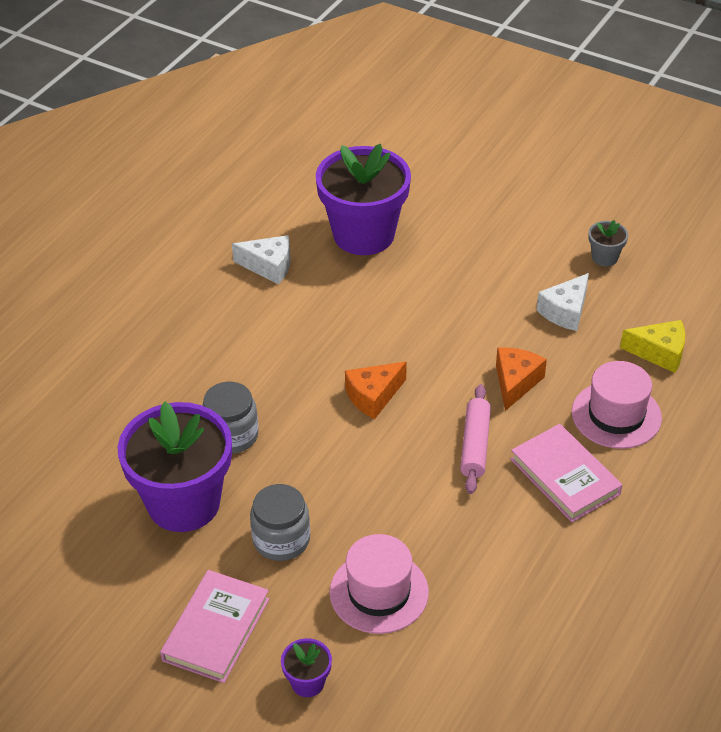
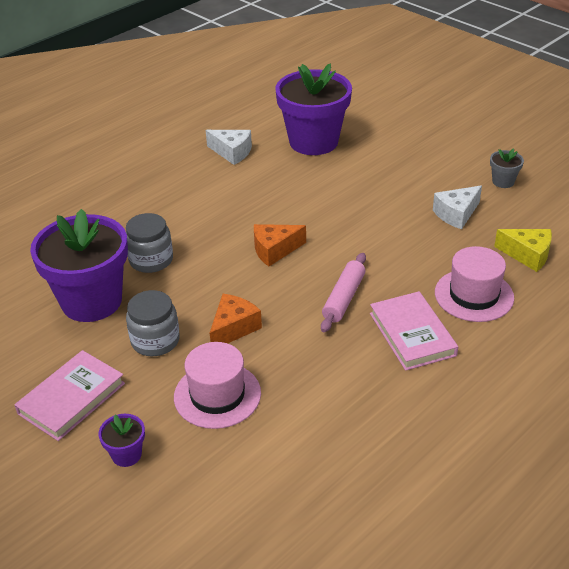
camera: 15 degrees right, 5 degrees down
orange cheese [496,347,547,411] -> orange cheese moved to [210,294,262,343]

